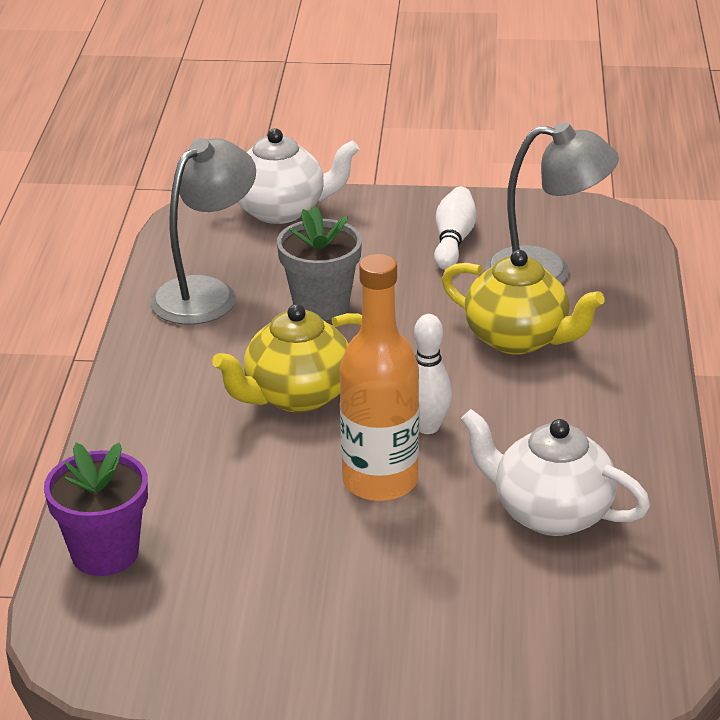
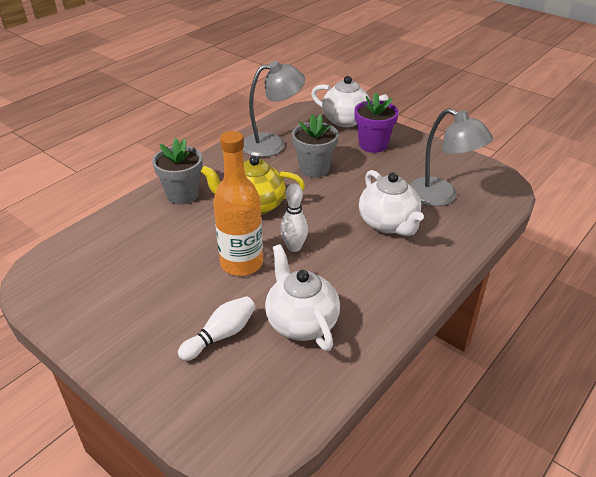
camera: 35 degrees right, 5 degrees up
purple flower pot [44,443,148,576] -> purple flower pot moved to [355,93,399,153]
white bowling pin [434,187,477,270] -> white bowling pin moved to [178,296,256,361]
yellow teapot [442,250,605,355] -> white teapot [359,170,424,236]
none -> grey flower pot [152,138,202,205]

